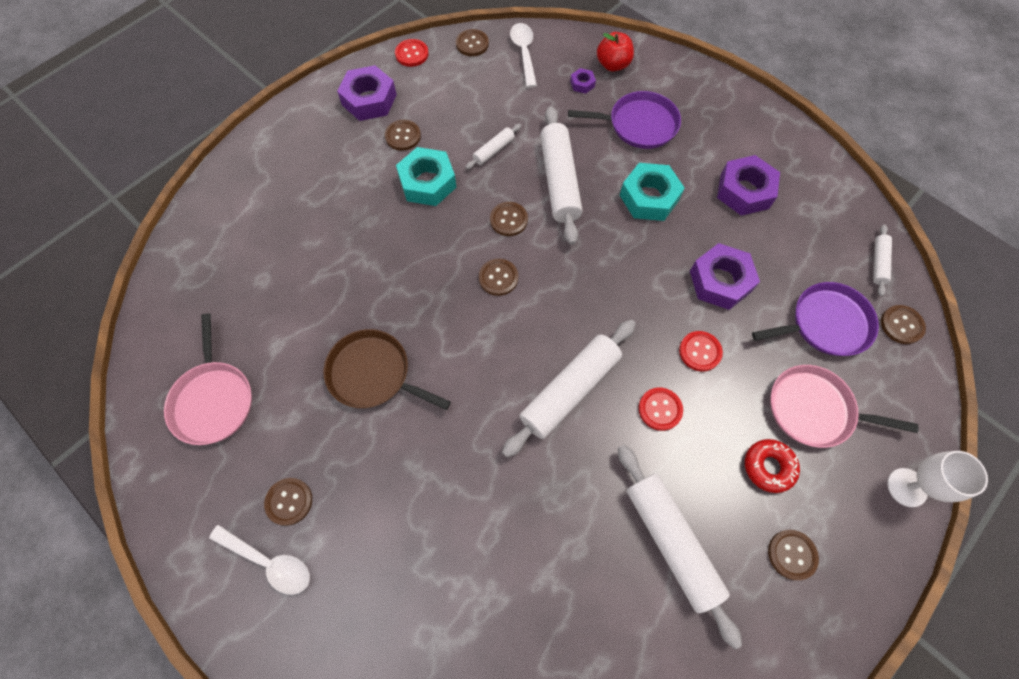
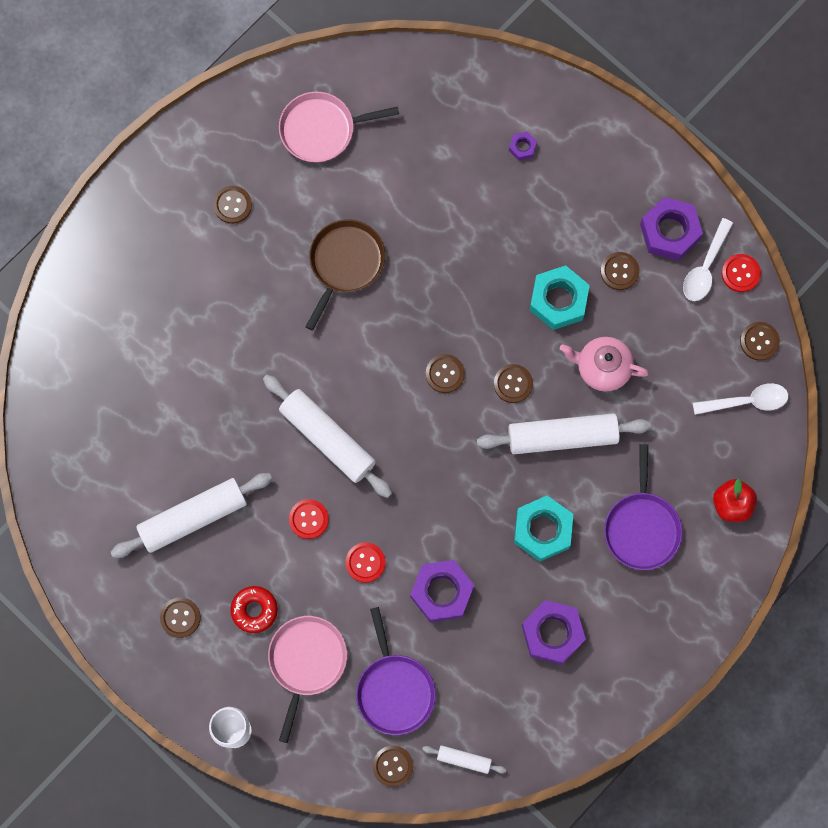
camera: 90 degrees right, 10 degrees up
white spoon [209,525,310,595] -> white spoon moved to [683,218,733,301]
white rolling pin [465,124,521,169] -> pink teapot [560,337,649,392]
purple nut [570,68,596,94] -> purple nut moved to [509,132,537,161]

